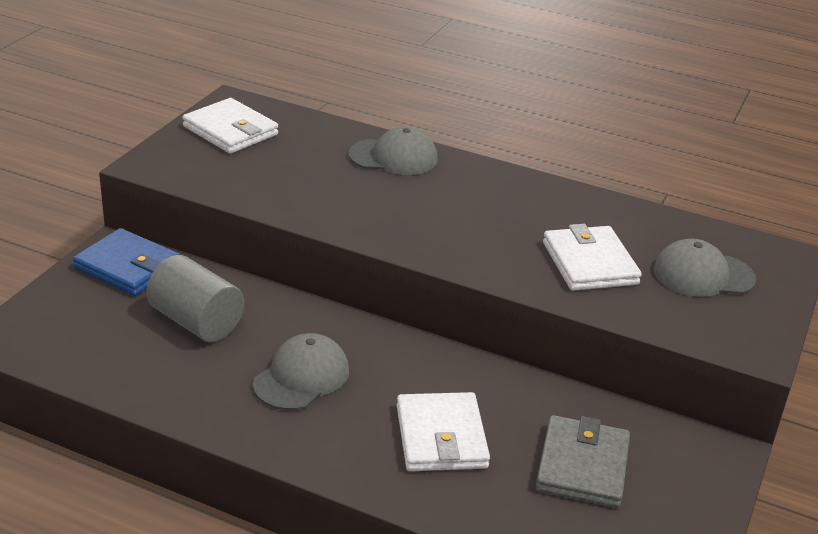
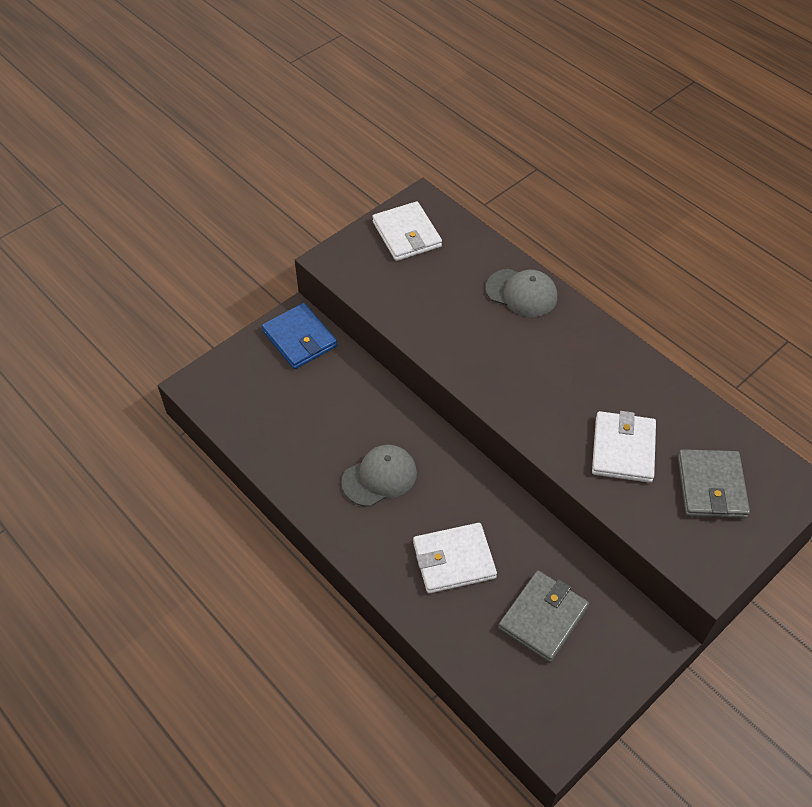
camera: 25 degrees right, 20 degrees up
grey cylinder [146,255,244,342] -> none
white wallet [397,392,490,471] -> white wallet turned 60 degrees clockwise [413,523,497,594]
grey cap [654,239,756,297] -> grey wallet [678,449,750,518]

